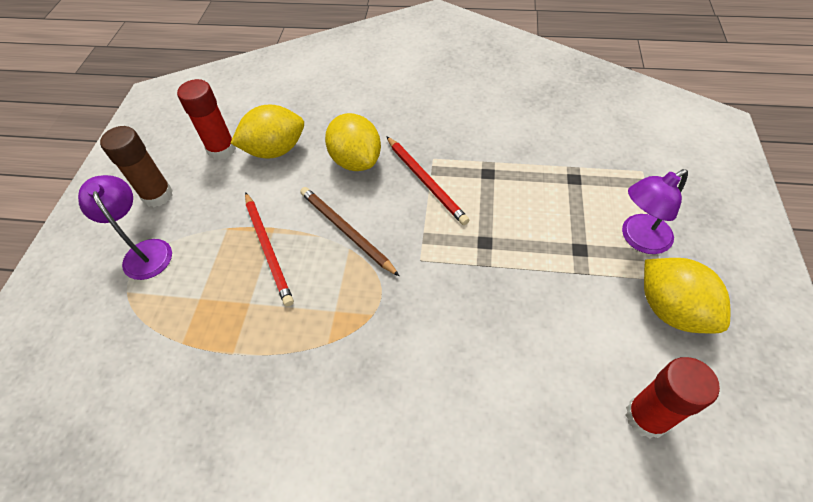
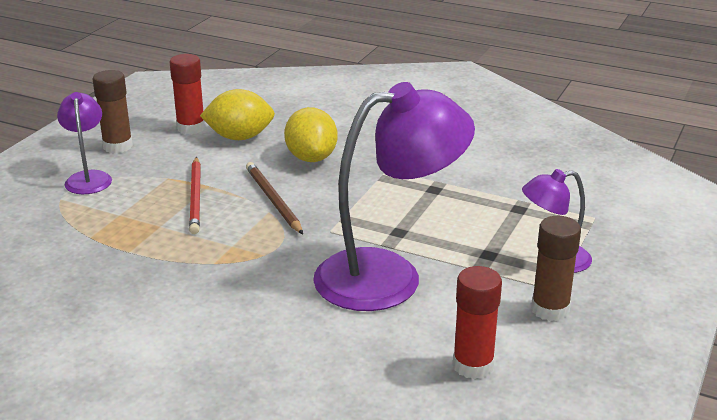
camera: 15 degrees right, 25 degrees down
red pencil [386,136,469,225] -> none
yellow lemon [644,258,730,333] -> brown glue stick [531,216,581,321]
none -> purple lamp [313,82,475,311]

